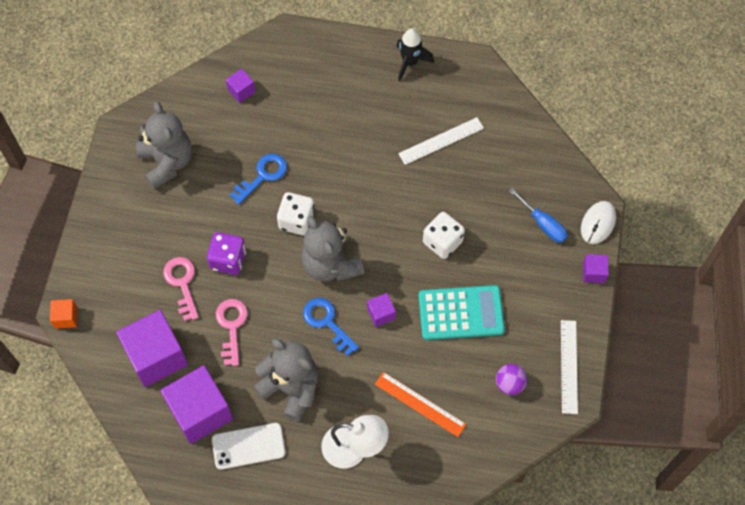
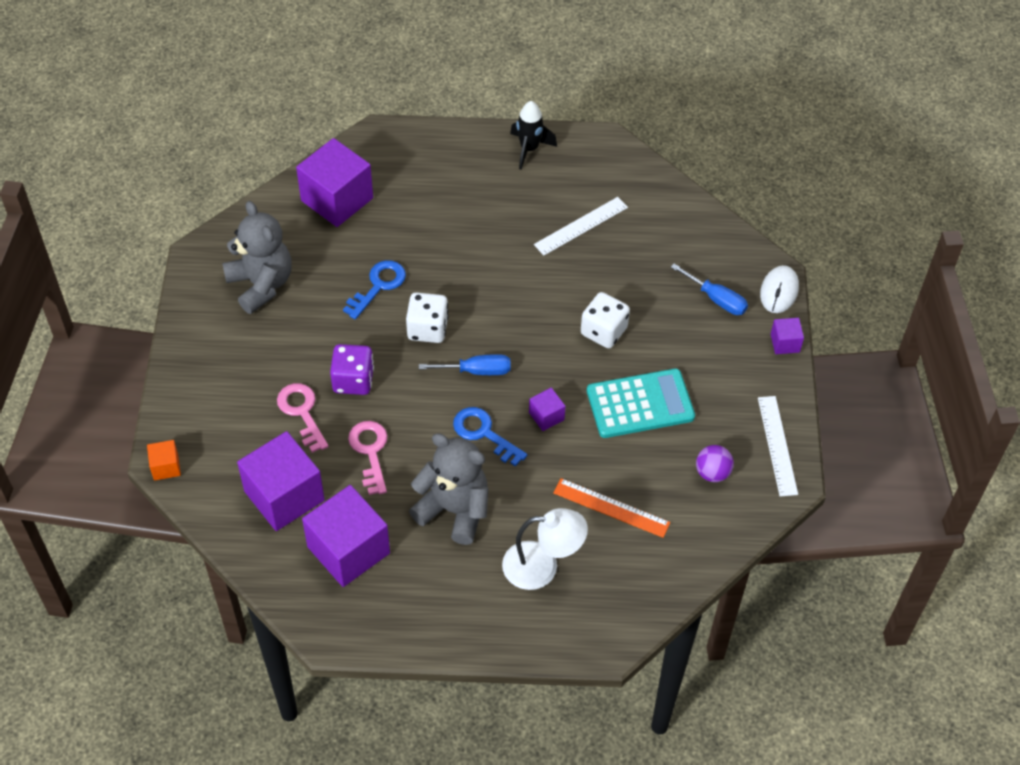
camera: 10 degrees left, 10 degrees down
white phone [212,423,286,470] -> none
purple cube [226,69,256,103] -> purple cube [296,138,373,227], size x2.16
grey teddy bear [301,216,364,281] -> blue screwdriver [419,354,511,375]

